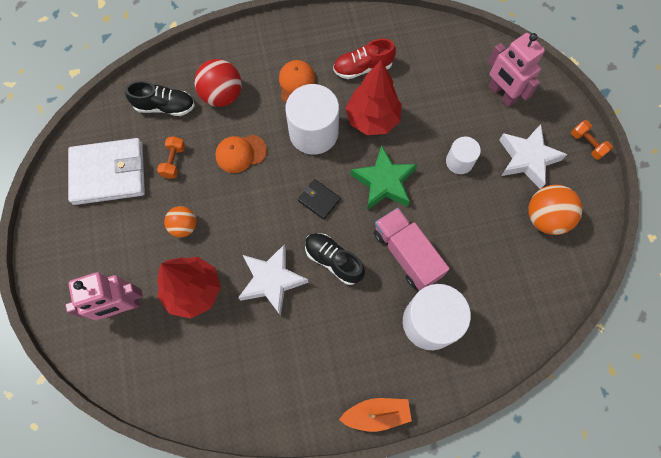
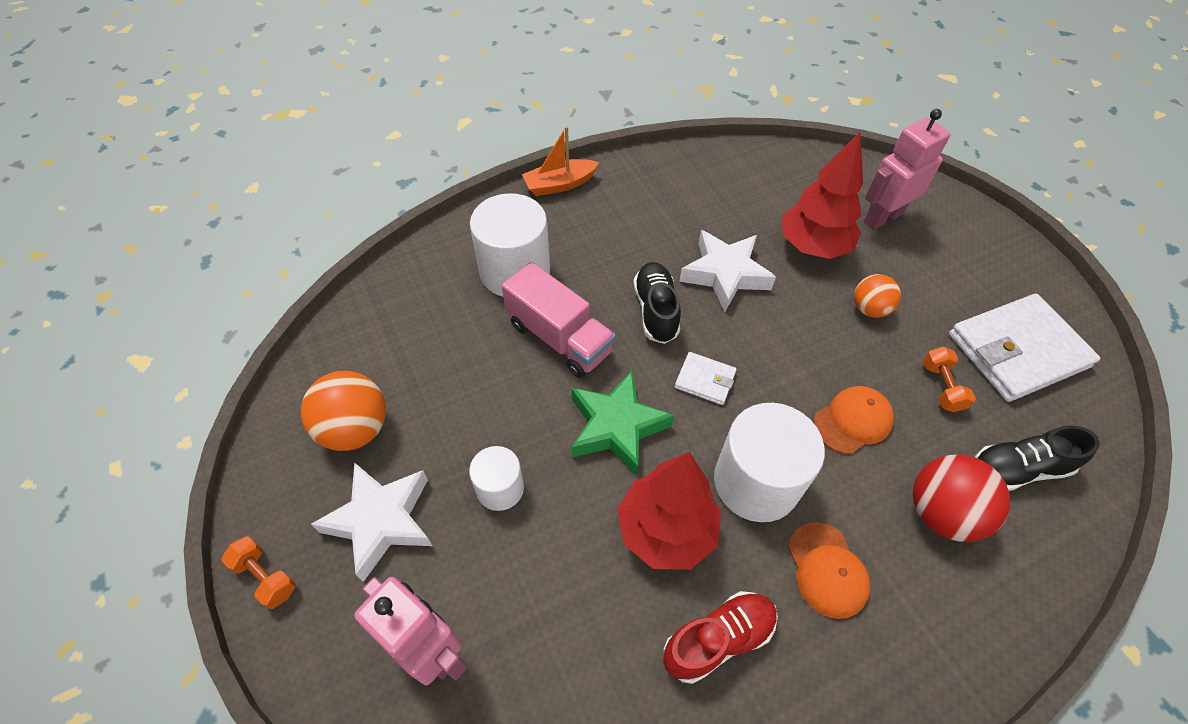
camera: 165 degrees right, 15 degrees down
black wallet [298,179,341,220] -> white wallet [675,352,737,405]
black shoe [305,233,365,285] -> black shoe turned 120 degrees counterclockwise [633,262,681,344]

